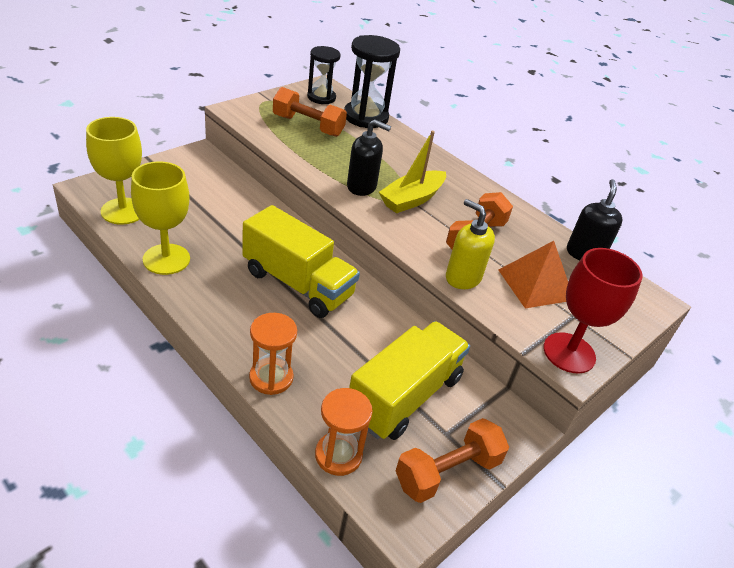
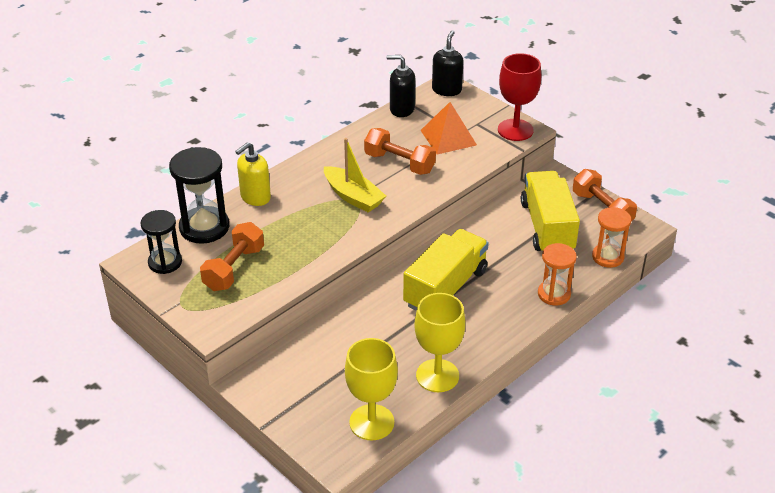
camera: 85 degrees left, 0 degrees up
black soap dispenser [347,119,391,196] -> black soap dispenser moved to [432,30,464,96]
yellow truck [349,321,470,440] -> yellow truck turned 45 degrees clockwise [521,171,580,251]
yellow soap dispenser [446,199,495,289] -> yellow soap dispenser moved to [235,142,271,206]

